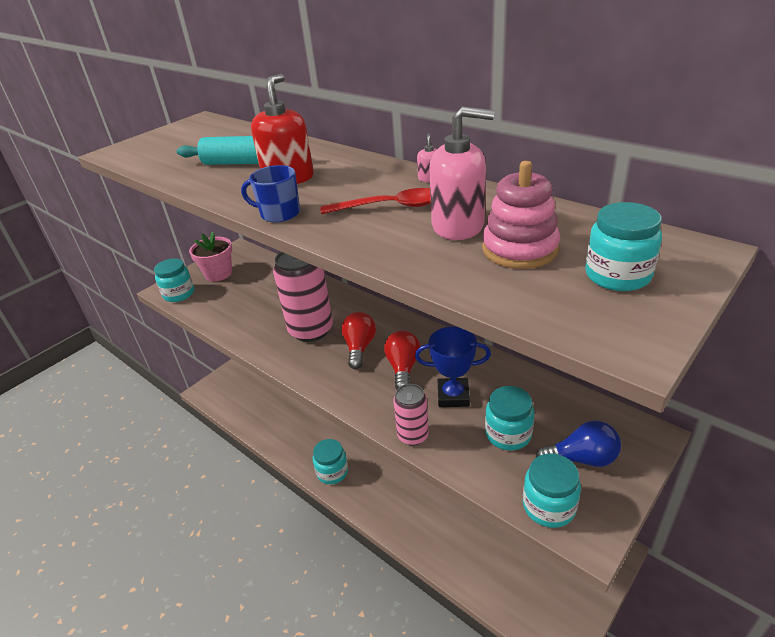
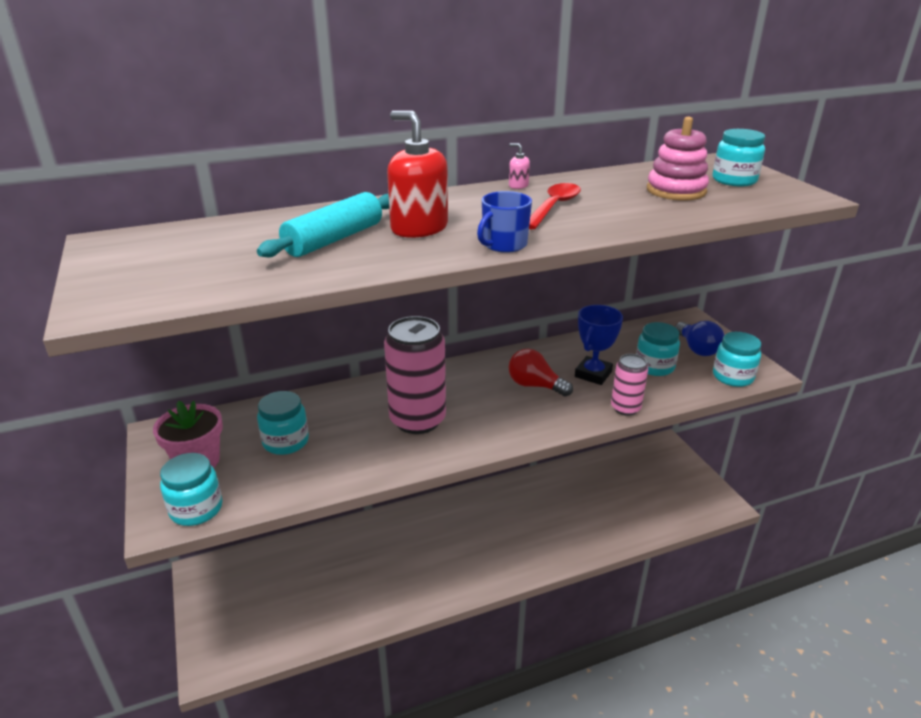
camera: 65 degrees left, 5 degrees down
turquoise jar [313,439,348,484] -> turquoise jar moved to [257,391,309,455]
red light bulb [341,312,376,369] -> none
pink soap dispenser [429,106,495,240] -> none
blue light bulb [536,420,621,467] -> blue light bulb turned 135 degrees clockwise [675,321,724,356]

